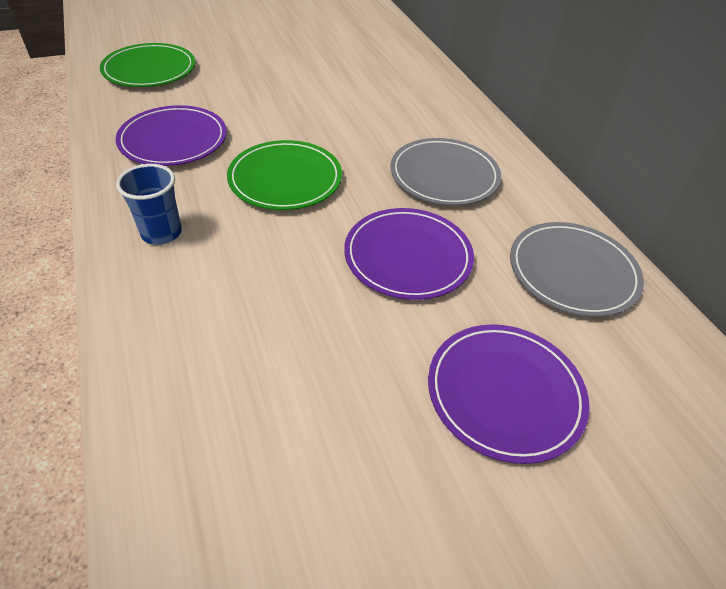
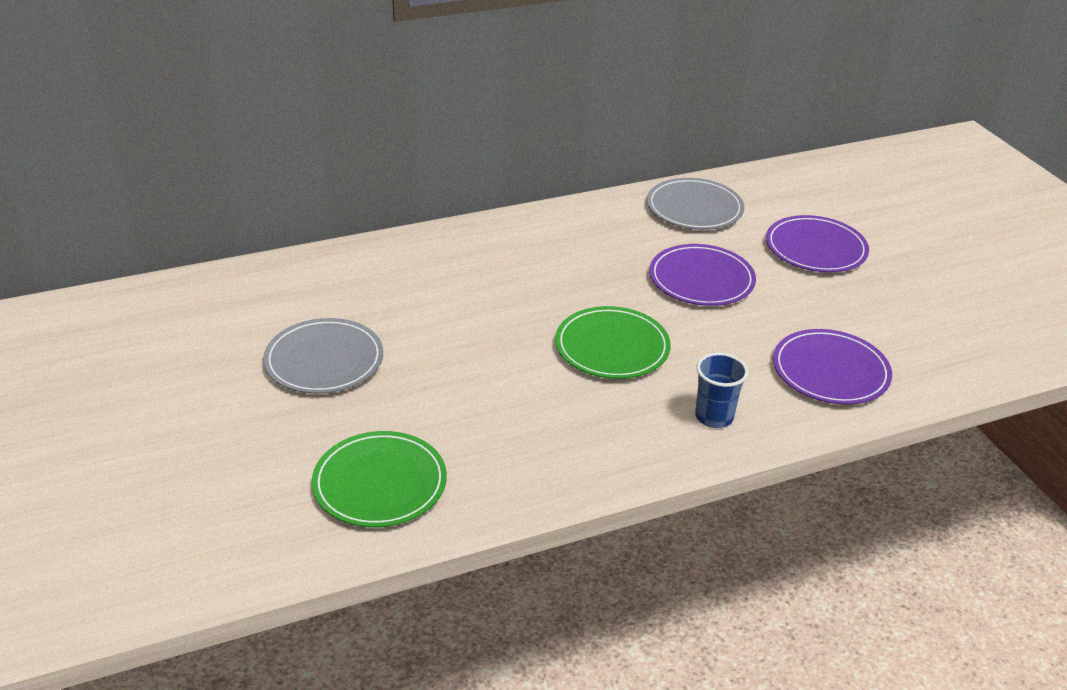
camera: 90 degrees left, 10 degrees down
purple plate [115,105,227,166] -> purple plate moved to [773,329,892,405]
grey plate [390,138,501,206] -> grey plate moved to [263,318,383,394]

